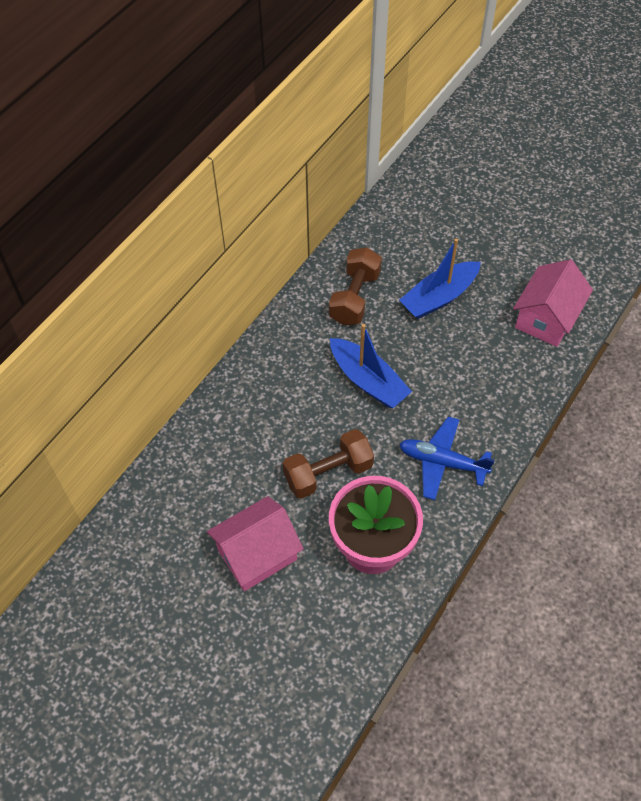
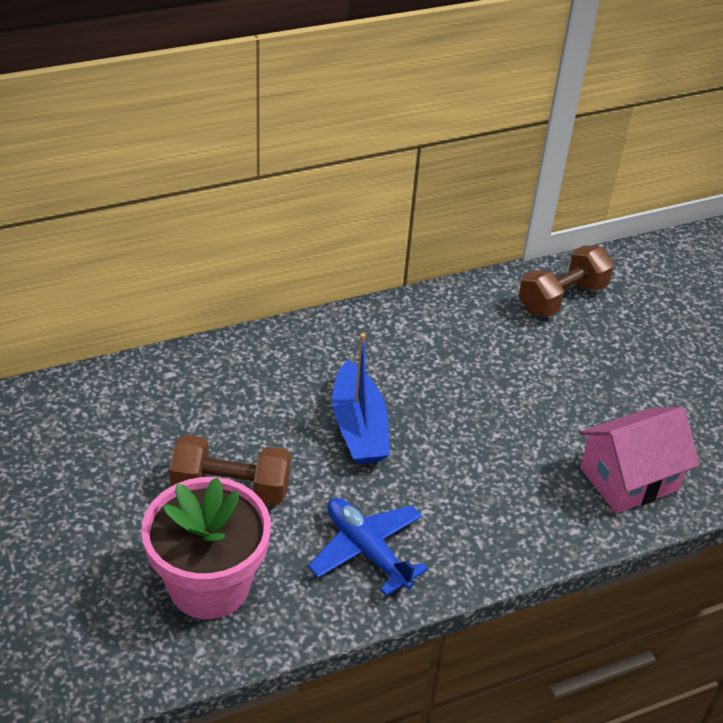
camera: 30 degrees right, 15 degrees down
pink house [207,496,304,591] -> none
brown dumbbell [329,247,382,325] -> brown dumbbell moved to [519,245,614,317]
blue boat [399,238,481,319] -> none

